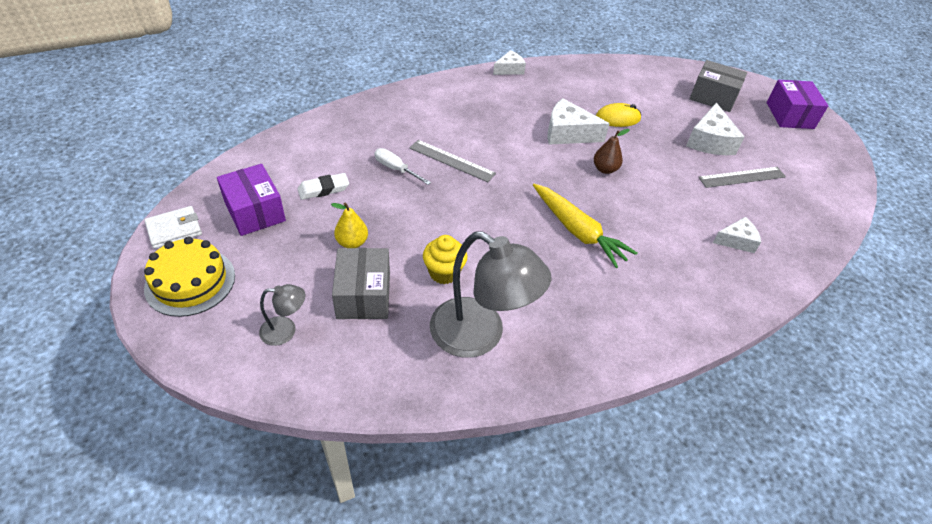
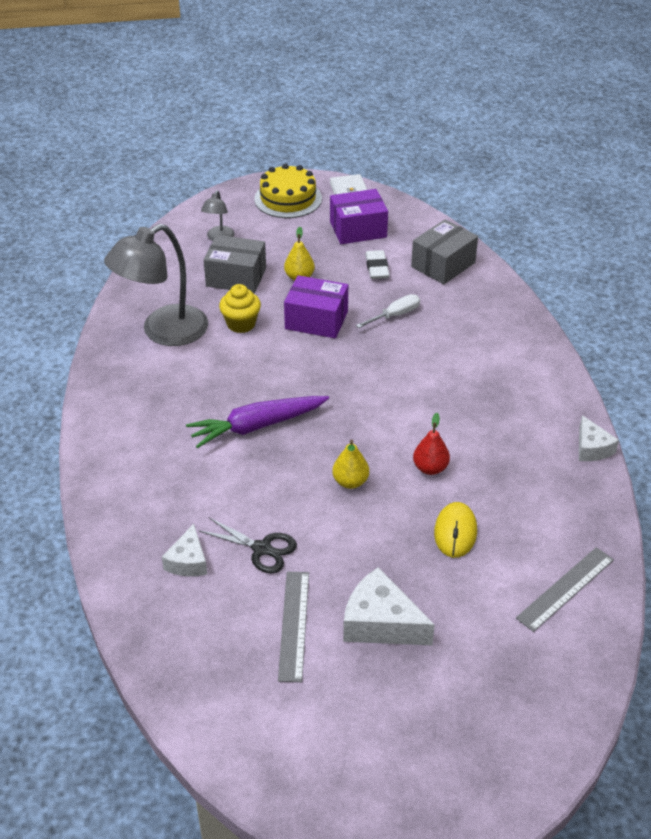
camera: 110 degrees right, 5 degrees down
grey ruler [410,140,496,182] -> grey ruler moved to [516,547,614,632]
yellow carrot [533,184,637,268] -> purple carrot [186,396,329,448]
white cheese [547,98,610,144] -> red pear [413,413,450,475]
brown pear [594,129,630,174] -> yellow pear [332,440,369,489]
grey box [690,60,747,112] -> grey box moved to [411,220,478,284]
purple box [767,80,828,129] -> purple box moved to [284,275,348,338]
none -> black scissors [198,517,297,573]

